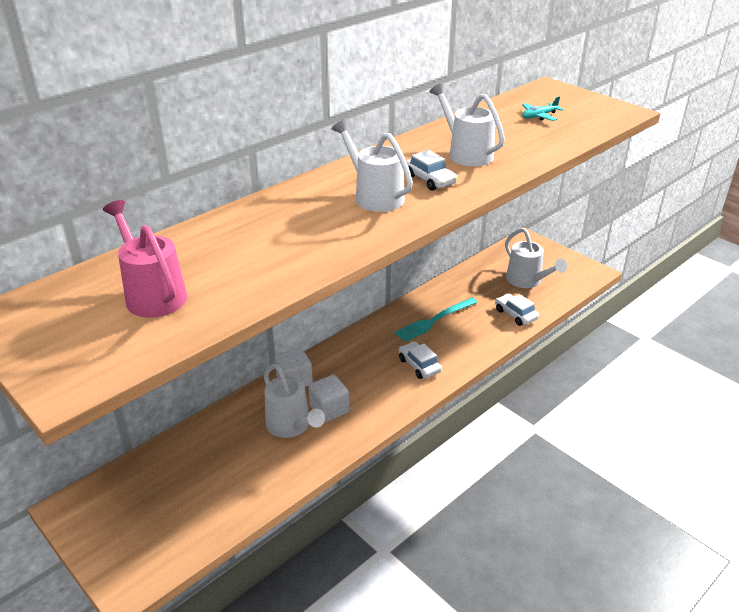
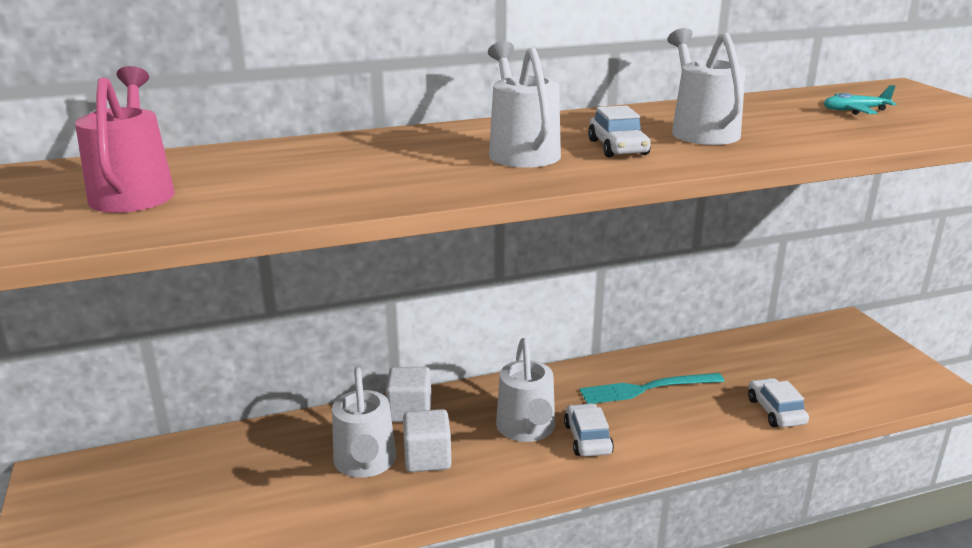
camera: 25 degrees right, 10 degrees down
white watering can [505,228,567,288] -> white watering can moved to [496,338,555,442]

